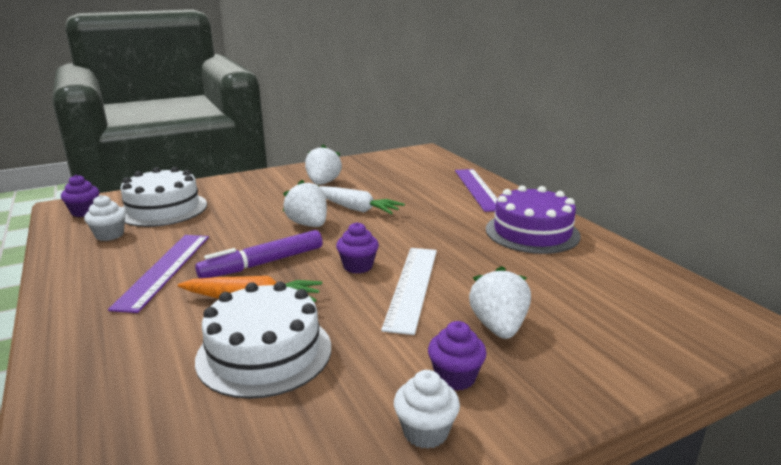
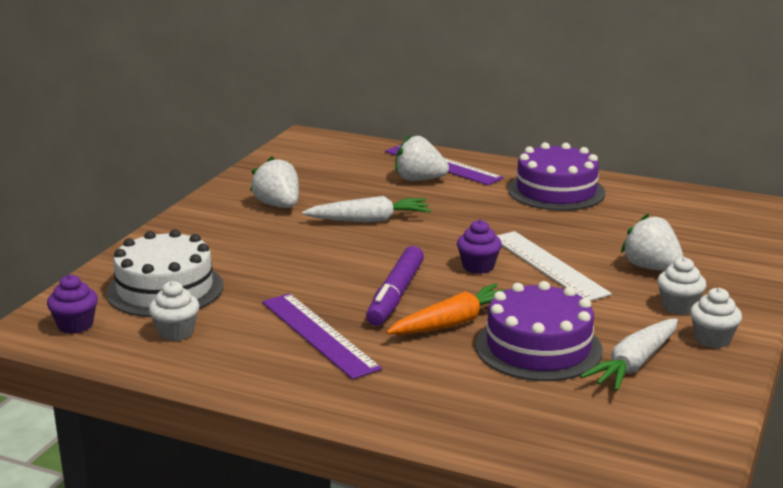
camera: 40 degrees left, 0 degrees up
white cake [195,281,331,399] -> purple cake [475,281,603,381]
white strawberry [283,180,327,227] -> white strawberry moved to [395,135,449,181]
purple cupcake [428,321,487,391] -> white cupcake [657,257,706,315]
none -> white carrot [580,318,678,391]

